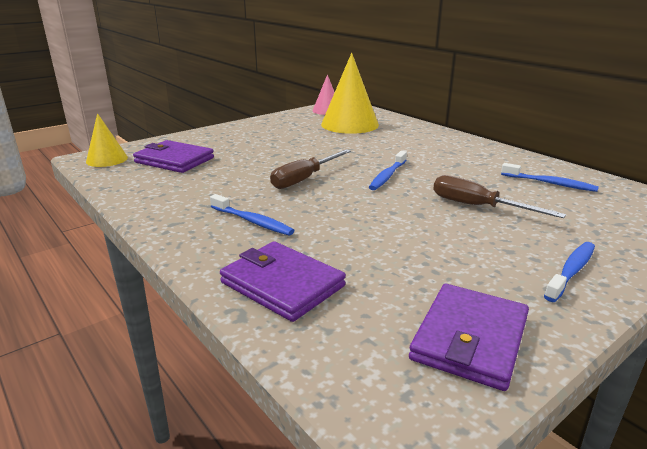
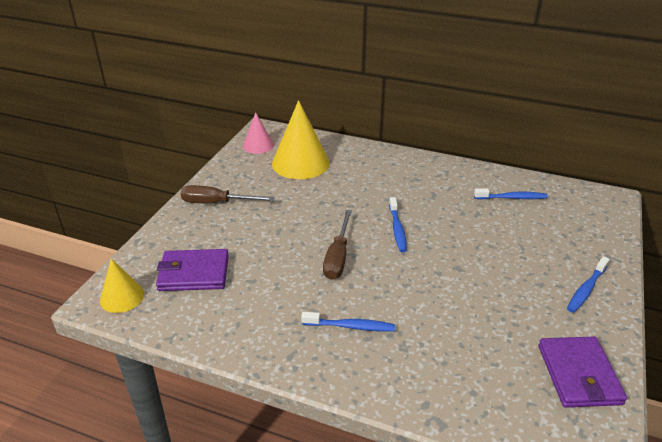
camera: 30 degrees left, 10 degrees up
purple wallet [220,241,346,322] -> none
brown screwdriver [433,175,566,218] -> brown screwdriver moved to [181,185,275,203]
blue toothbrush [544,242,595,302] -> blue toothbrush turned 150 degrees counterclockwise [567,256,610,313]

